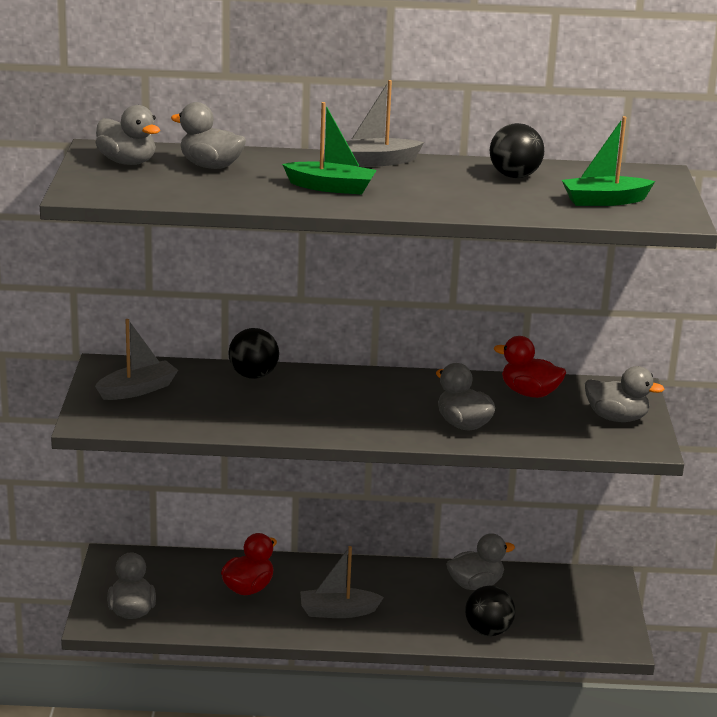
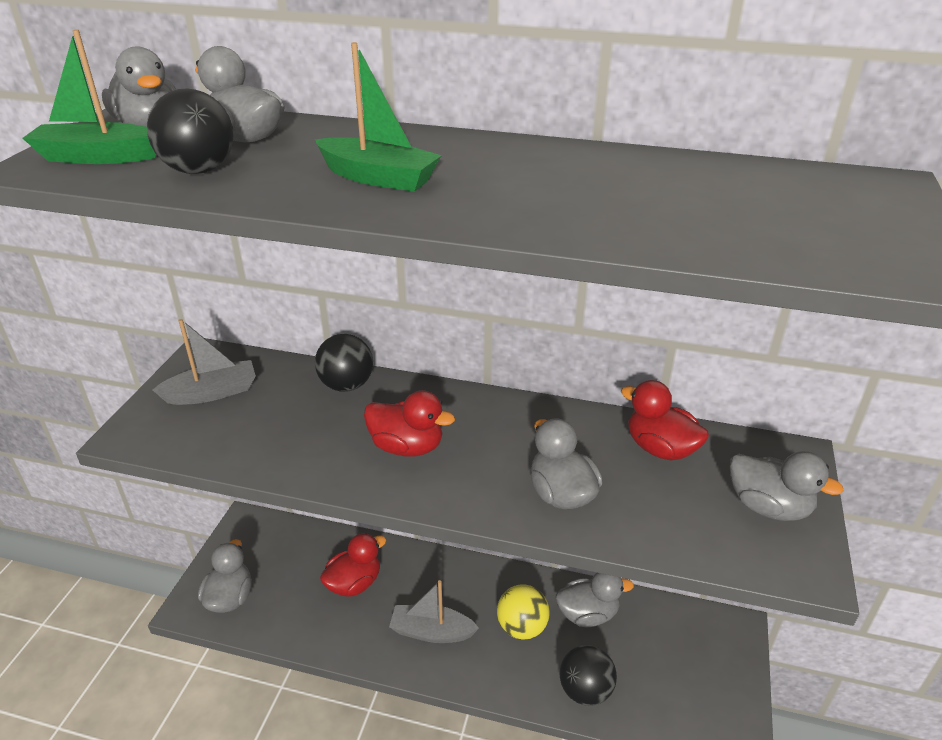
camera: 15 degrees right, 10 degrees up
grey boat [346,80,424,167] -> none
black ball [489,123,544,178] -> black ball moved to [147,88,234,174]
green boat [562,116,655,206] -> green boat moved to [22,30,156,164]
none -> red duck [364,390,455,457]
none -> yellow ball [497,584,550,640]

